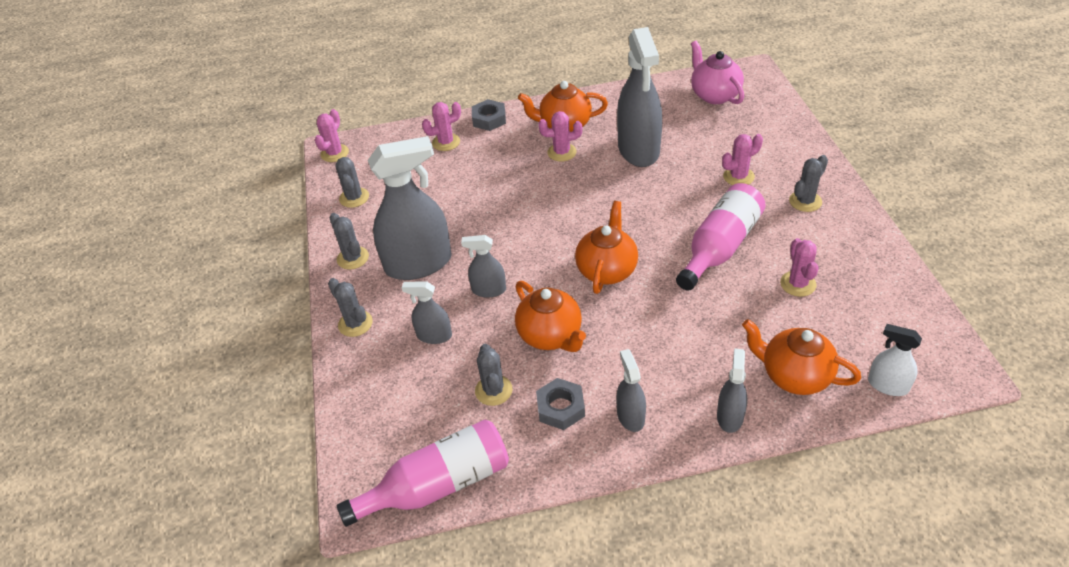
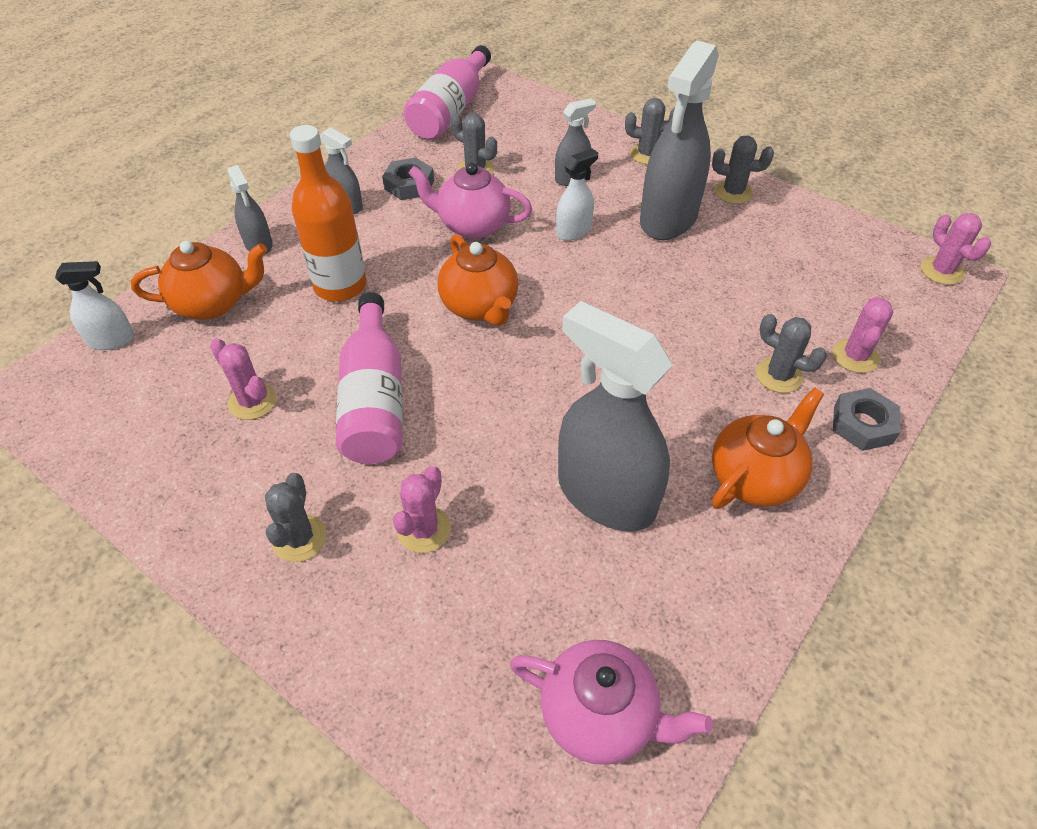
camera: 135 degrees right, 5 degrees up
grey cactus [335,157,369,208] -> grey cactus moved to [756,314,827,393]
grey spray bottle [461,235,506,298] -> white spray bottle [556,149,598,241]
orange teapot [515,281,586,352] -> pink teapot [409,163,532,239]
pink cactus [538,111,582,162] -> none
none -> orange bottle [290,125,367,302]

